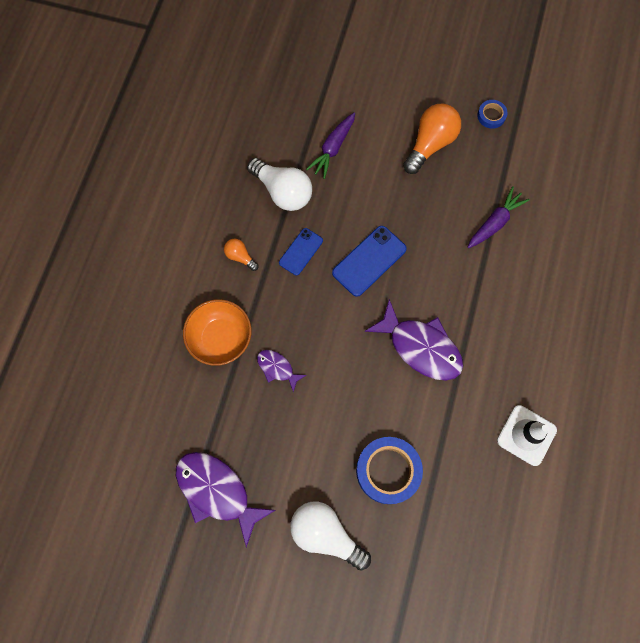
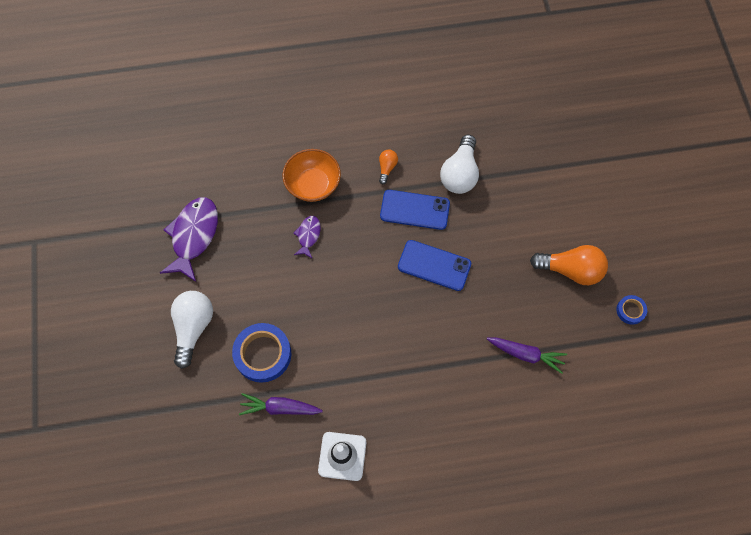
camera: 65 degrees right, 5 degrees down
blue phone [279,228,323,275] -> blue phone [380,190,450,230], size x1.55
purple carrot [306,112,355,179] -> purple carrot moved to [239,393,323,415]
purple fish [364,299,463,380] -> none

